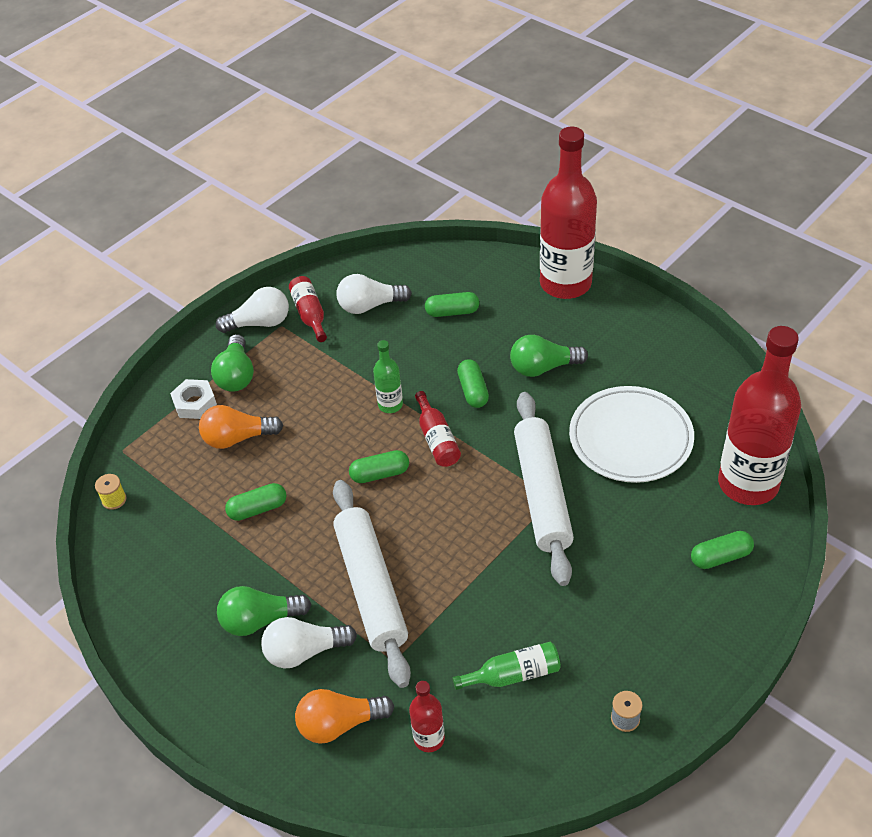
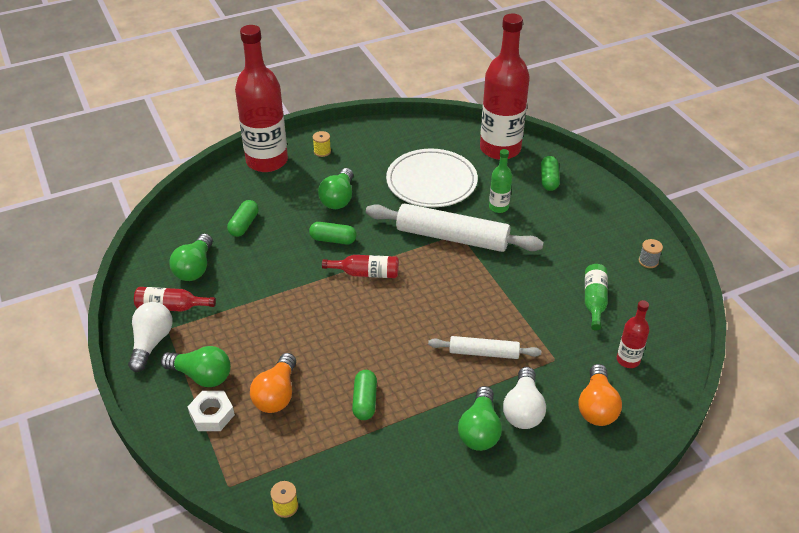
camera: 70 degrees left, 5 degrees down
white rolling pin [333,480,411,688] -> white rolling pin [428,336,541,359], size x0.55
white light bulb [336,274,412,314] -> green light bulb [169,234,213,281]
green capsule [349,450,409,483] -> none
green bottle [373,340,403,413] -> green bottle moved to [489,149,512,213]
none -> yellow spool [313,131,331,157]

